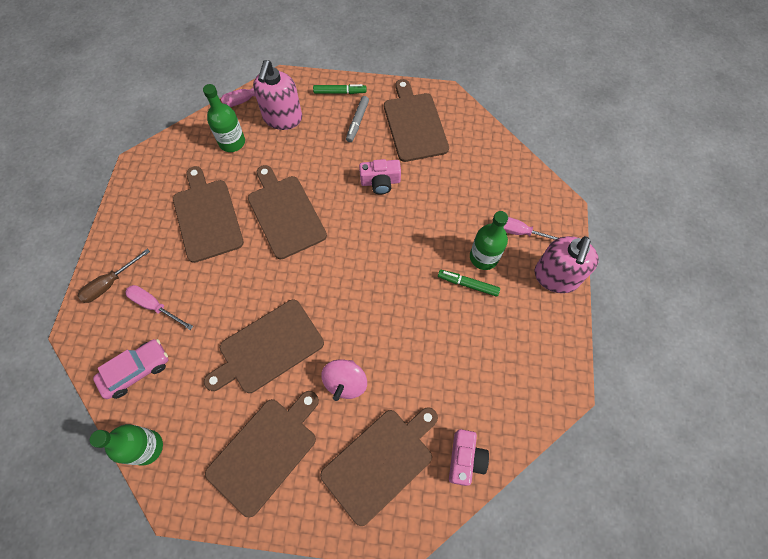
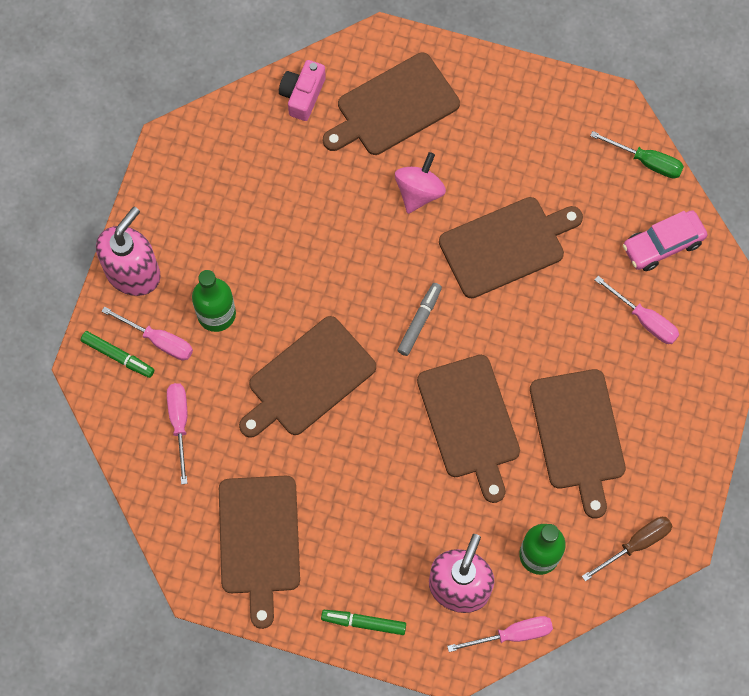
camera: 170 degrees left, 5 degrees up
brown screwdriver [78,249,150,303] -> brown screwdriver moved to [582,517,672,581]
green bottle [90,424,163,465] -> green screwdriver [590,131,684,179]
brown cutting board [205,391,319,517] -> brown cutting board moved to [239,316,376,438]
grey marker [346,96,369,142] -> grey marker moved to [397,283,442,356]
pink camera [359,159,401,194] -> none
green marker [438,270,500,297] -> green marker moved to [81,331,154,378]
none -> pink screwdriver [167,383,188,484]

